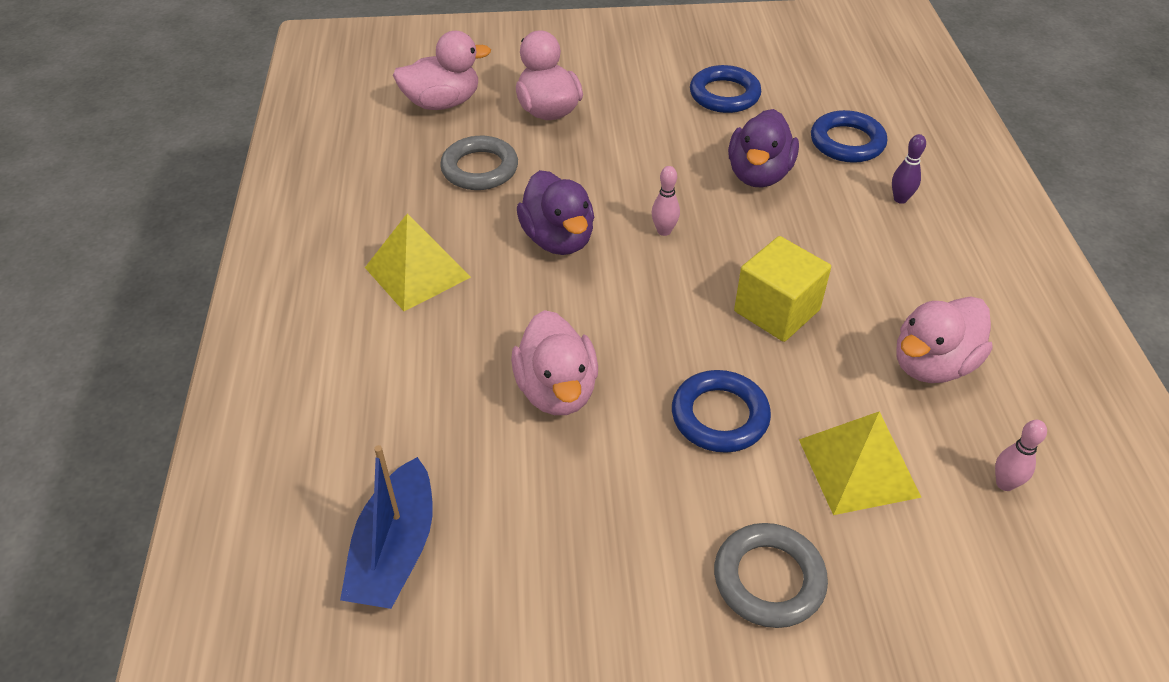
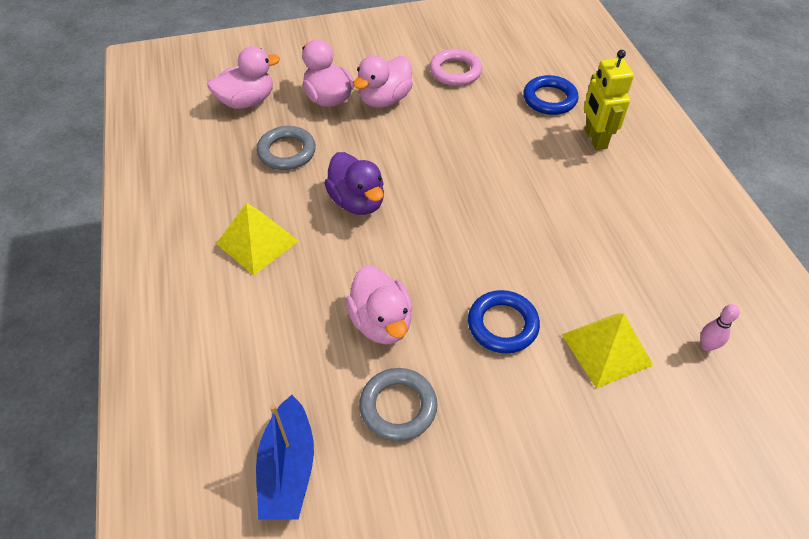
camera: 10 degrees left, 5 degrees up
pink bowling pin [652,166,680,236] -> none
blue ring [690,65,761,113] -> pink ring [430,49,482,86]
grey ring [714,523,828,628] -> grey ring moved to [359,368,437,441]
purple duck [728,109,799,187] -> none
yellow cube [734,236,831,342] -> none
purple bowling pin [892,134,926,204] -> yellow robot [584,50,634,150]
pink duck [896,296,993,383] -> pink duck moved to [353,55,413,108]

